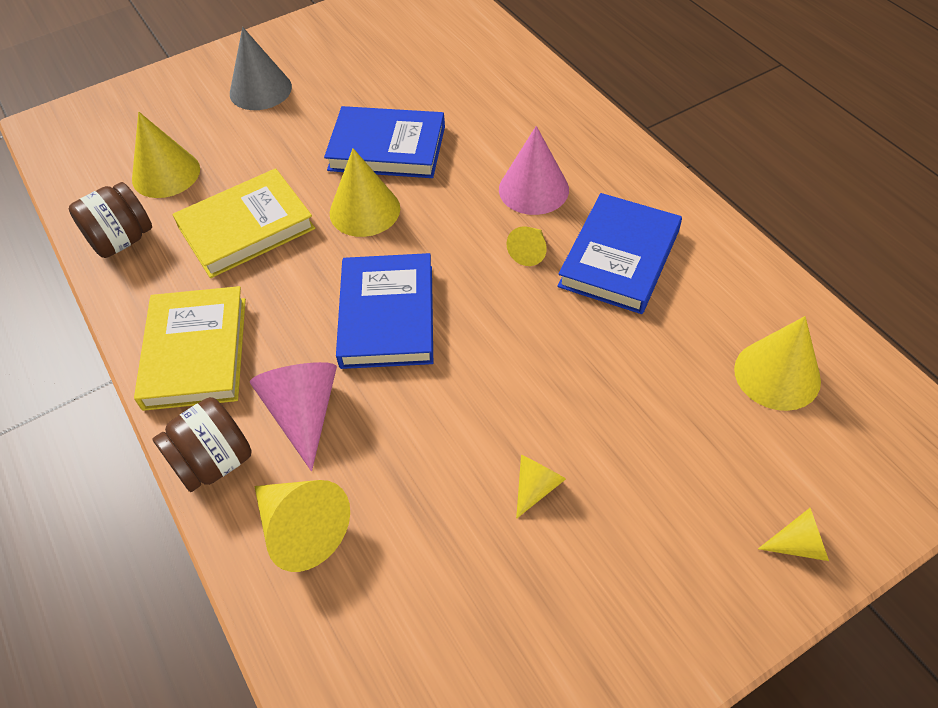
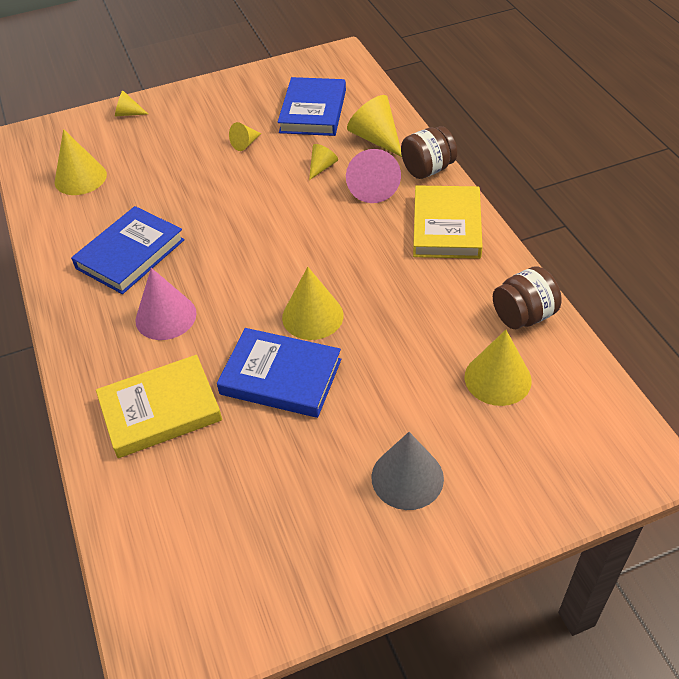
camera: 170 degrees left, 5 degrees down
yellow book [173,168,315,278] -> yellow book moved to [96,355,222,458]
blue book [336,253,433,369] -> blue book moved to [278,77,346,136]
yellow cone [506,226,547,266] -> yellow cone moved to [309,144,338,180]

